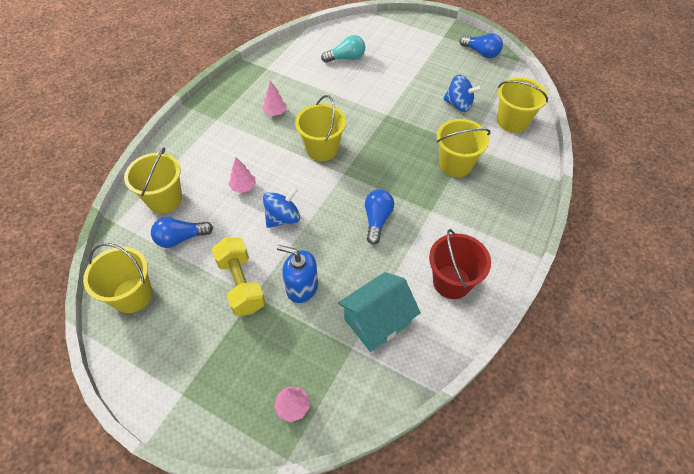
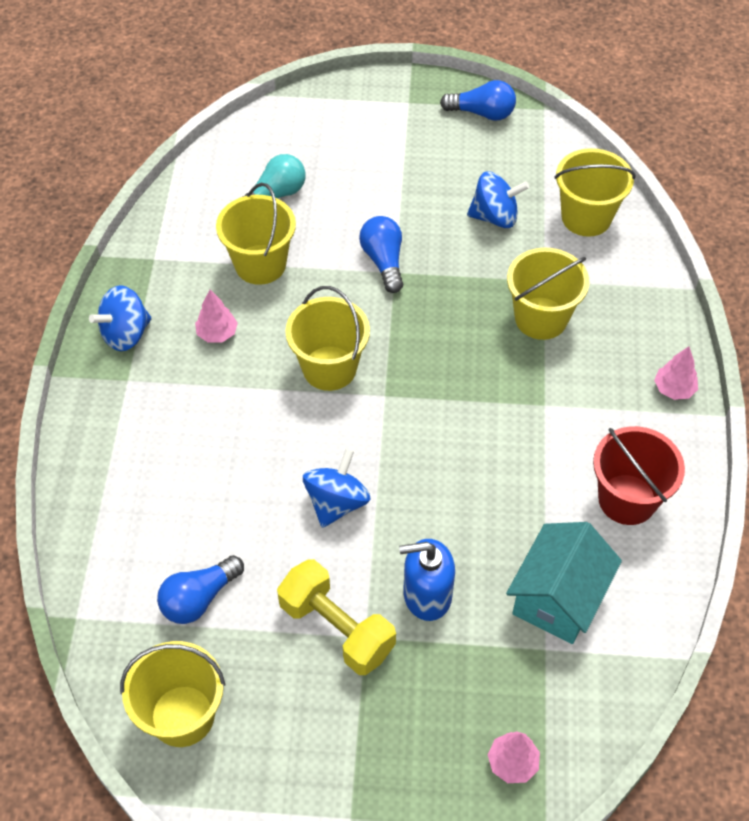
camera: 25 degrees left, 0 degrees up
yellow bucket [124,147,182,213] -> yellow bucket moved to [216,183,296,285]
pink tree [229,158,256,193] -> pink tree moved to [654,347,698,400]
blue light bulb [365,189,394,244] -> blue light bulb moved to [359,216,403,293]
none -> blue spinning top [89,285,152,351]

